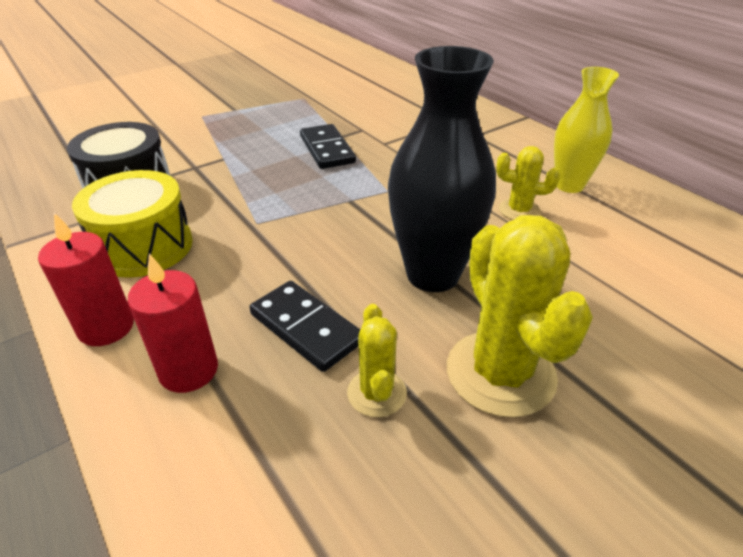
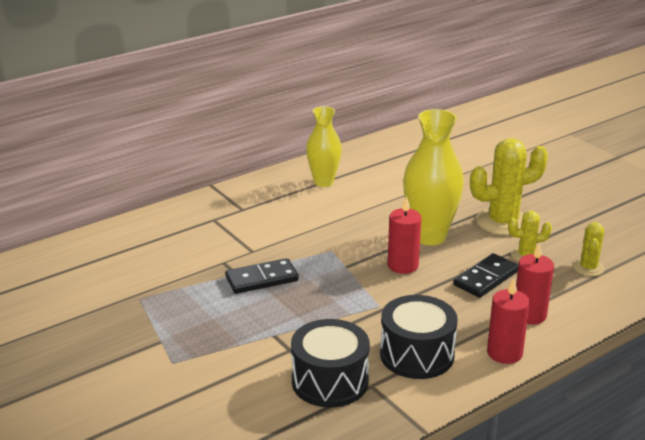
camera: 90 degrees left, 10 degrees down
yellow drum [72,170,193,278] -> black drum [380,295,458,379]
black vase [388,46,496,292] -> yellow vase [403,109,464,245]
yellow cactus [496,146,560,220] -> yellow cactus moved to [573,222,605,276]
none -> red candle [387,196,422,274]

